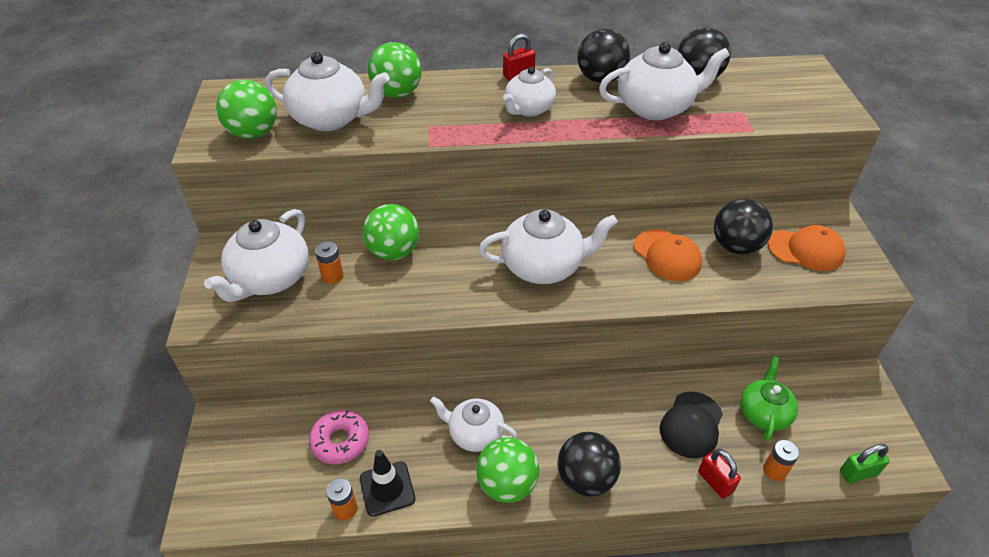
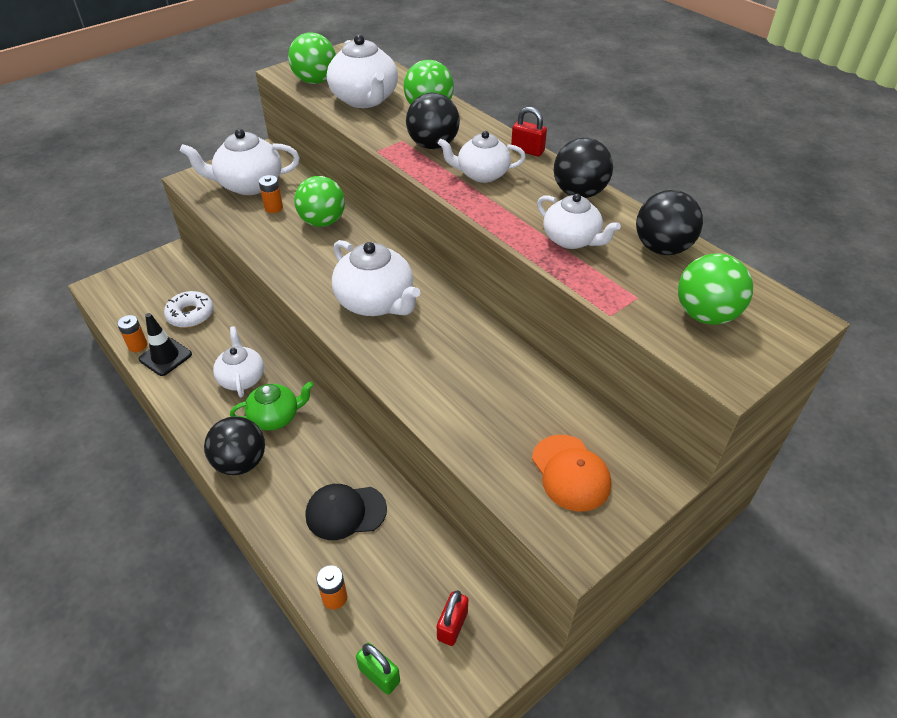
camera: 55 degrees right, 0 degrees up
pink donut [309,410,369,464] -> white donut [164,291,213,328]
green ball [476,437,539,503] -> green ball moved to [678,254,753,325]
white teapot [599,42,730,120] -> white teapot [537,194,621,249], size x0.65
orange cap [633,229,702,281] -> none
red padlock [698,449,741,499] -> red padlock moved to [437,590,468,646]
black ball [714,199,773,255] -> black ball moved to [406,93,460,149]
green teapot [740,356,798,441] -> green teapot moved to [230,381,314,430]

